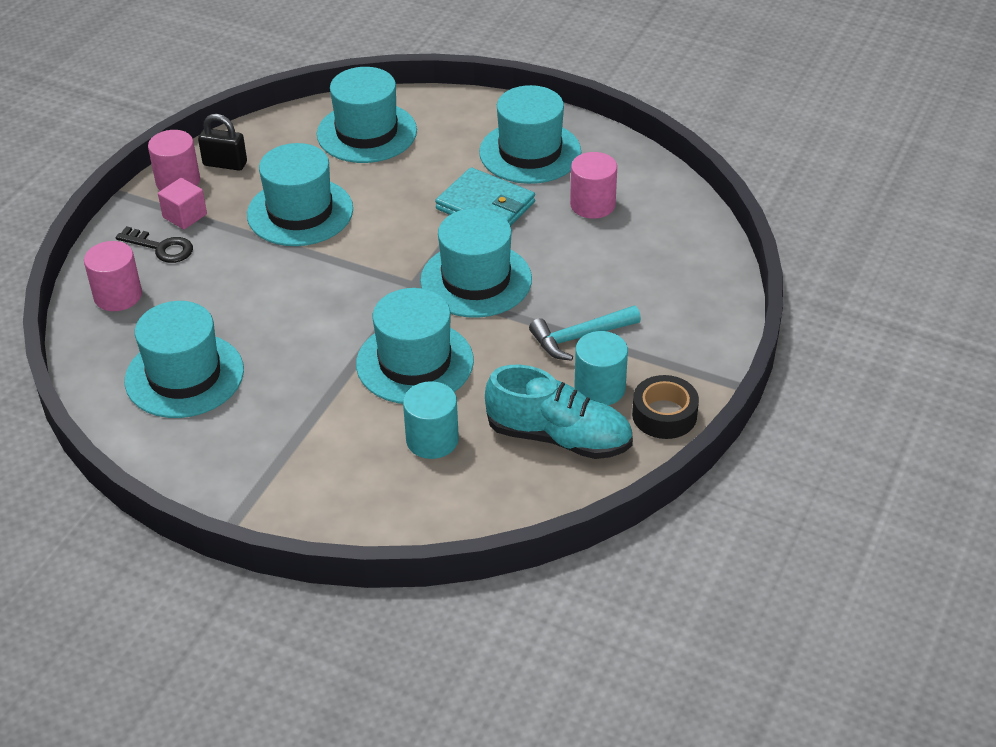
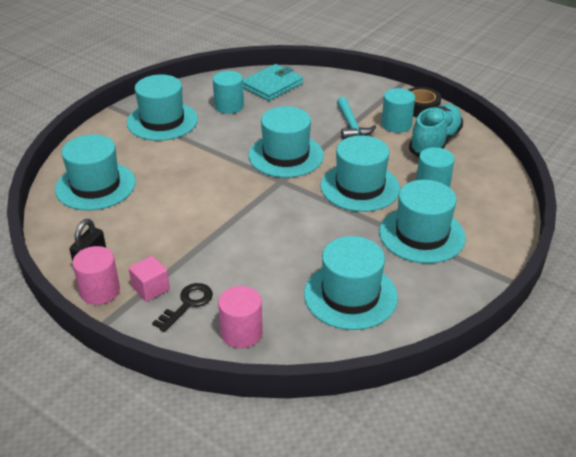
camera: 80 degrees left, 5 degrees down
turquoise hat [247,143,353,246] -> turquoise hat moved to [379,180,466,263]
turquoise wallet [435,167,535,226] -> turquoise wallet moved to [243,64,303,101]
pink cylinder [570,152,617,219] -> turquoise cylinder [213,71,244,114]

